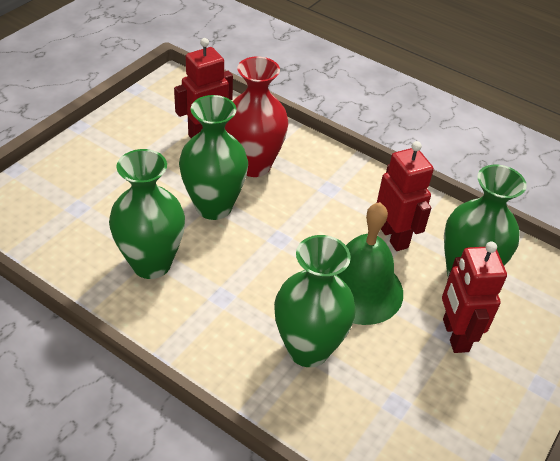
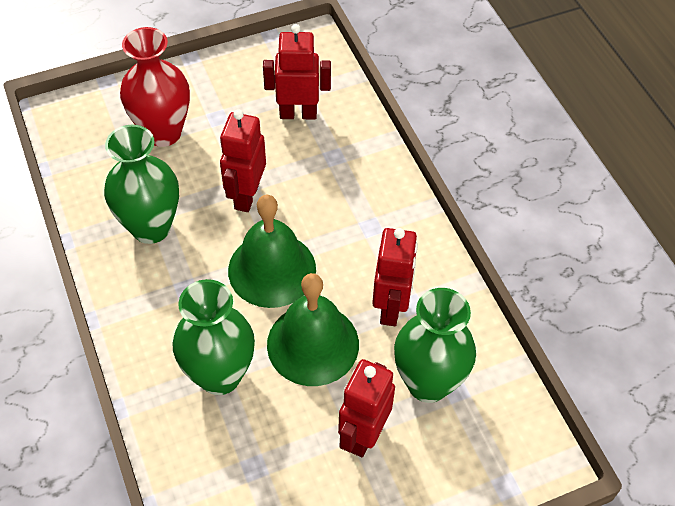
camera: 35 degrees right, 10 degrees up
green vase [179,95,248,220] -> red robot [220,109,266,212]
red vase [225,56,289,177] -> red vase moved to [120,27,190,147]
none -> green bell [228,195,316,308]

